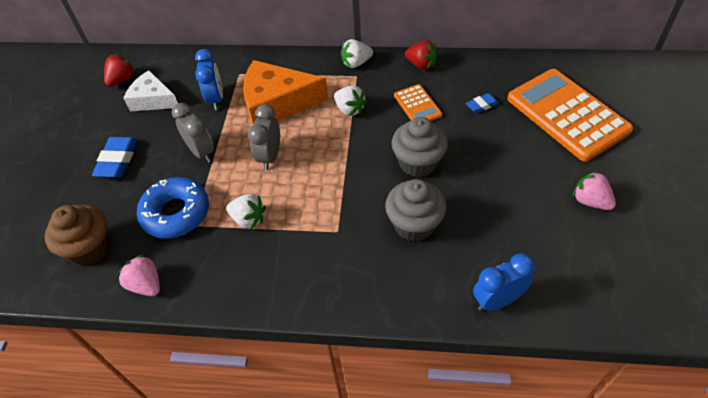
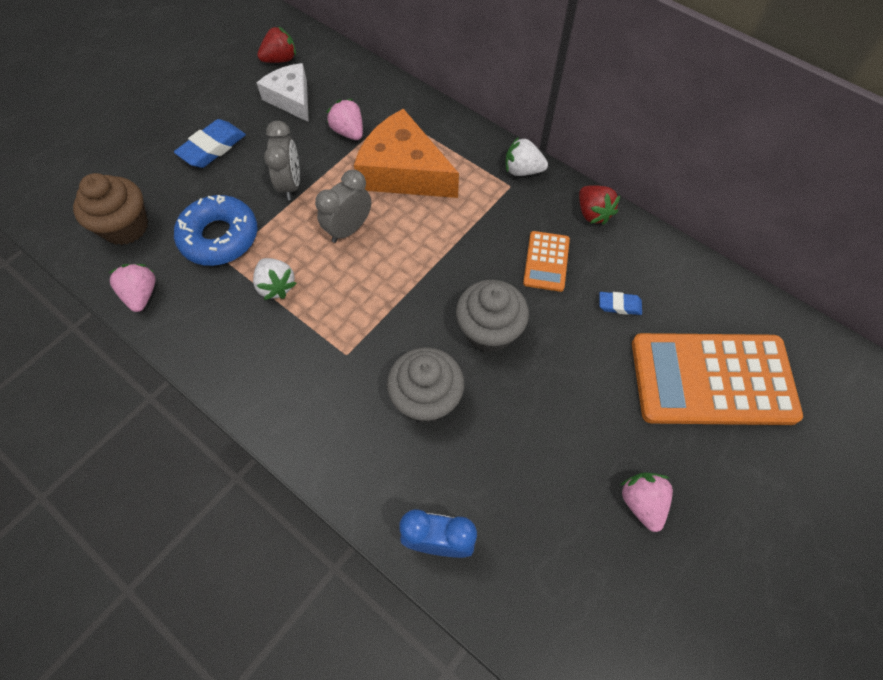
camera: 30 degrees right, 10 degrees up
blue clock [195,49,223,110] -> pink strawberry [327,99,363,140]
white strawberry [334,86,367,116] -> none
orange calculator [507,69,633,161] -> orange calculator turned 90 degrees counterclockwise [632,333,803,425]

